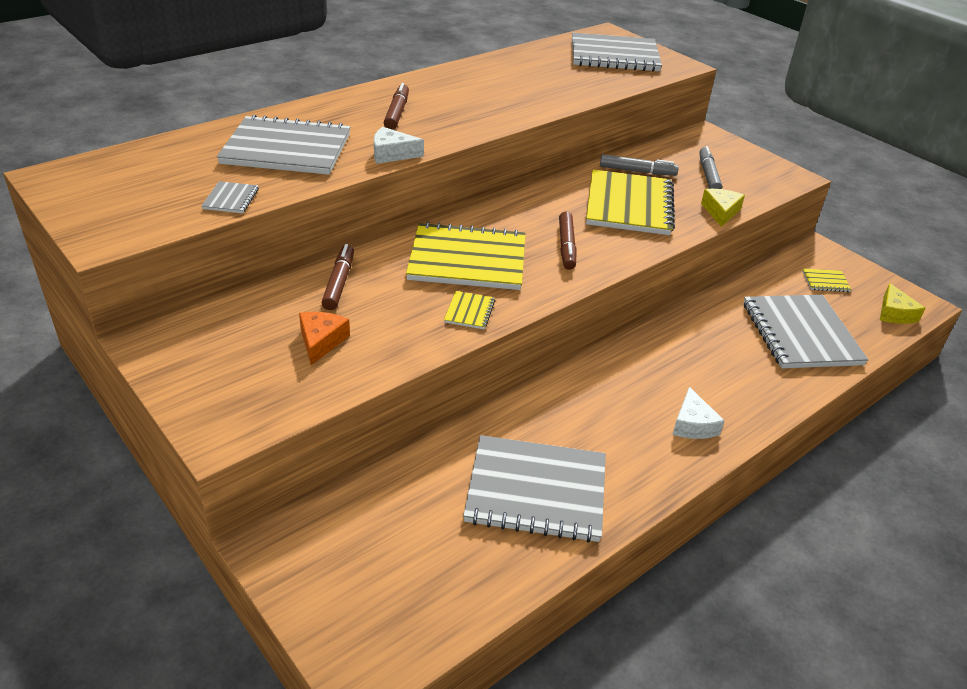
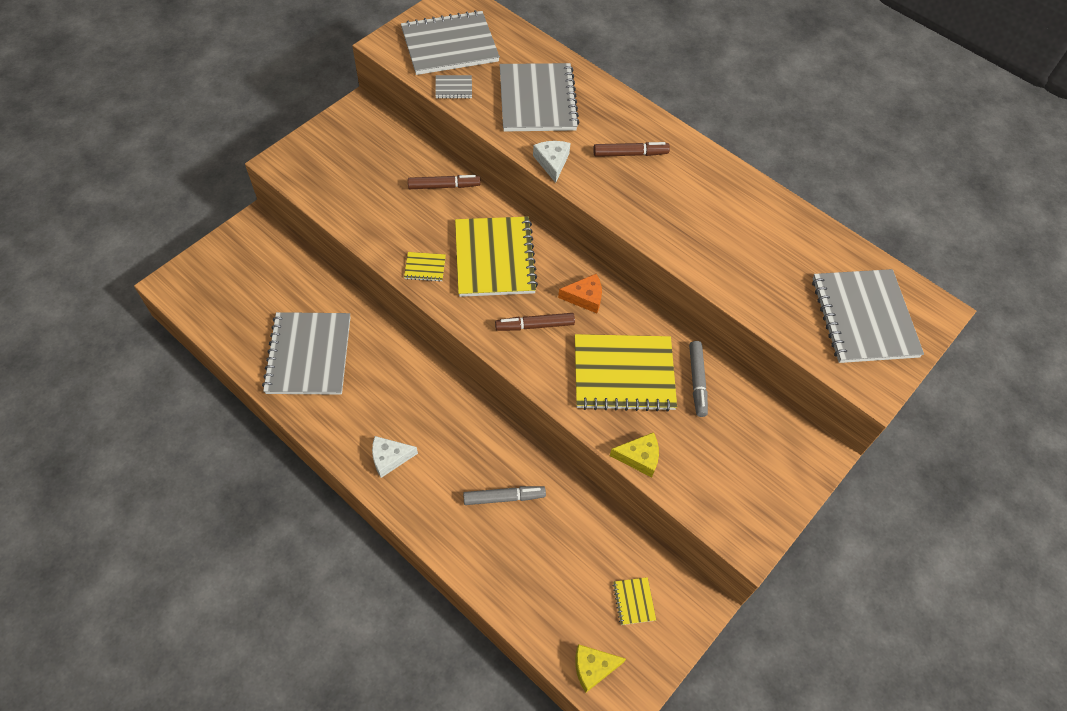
camera: 80 degrees right, 20 degrees up
orange cheese [299,312,350,365] -> orange cheese moved to [558,274,602,313]
grey marker [699,146,722,189] -> grey marker moved to [463,486,546,505]
grey notebook [744,295,868,368] -> grey notebook moved to [401,10,500,75]

